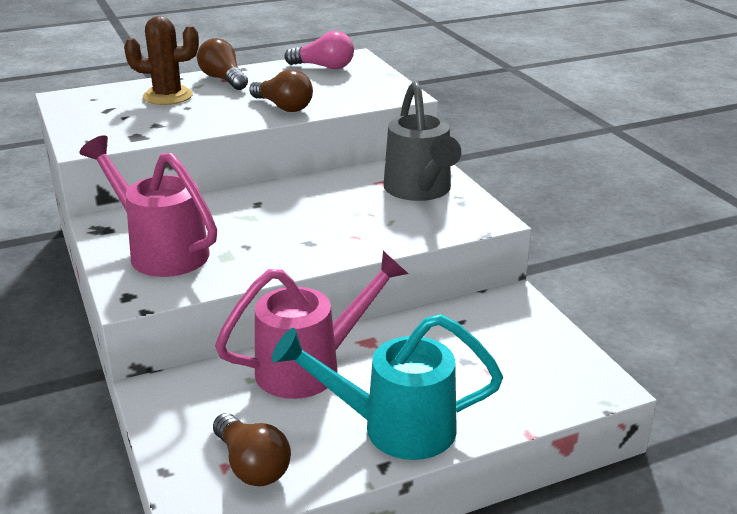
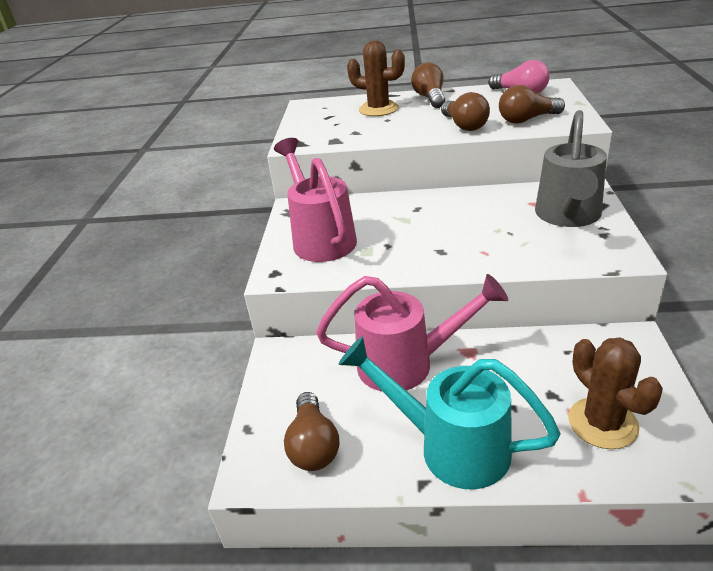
camera: 30 degrees right, 5 degrees up
none -> brown light bulb [499,85,565,124]
none -> brown cactus [568,337,663,449]

